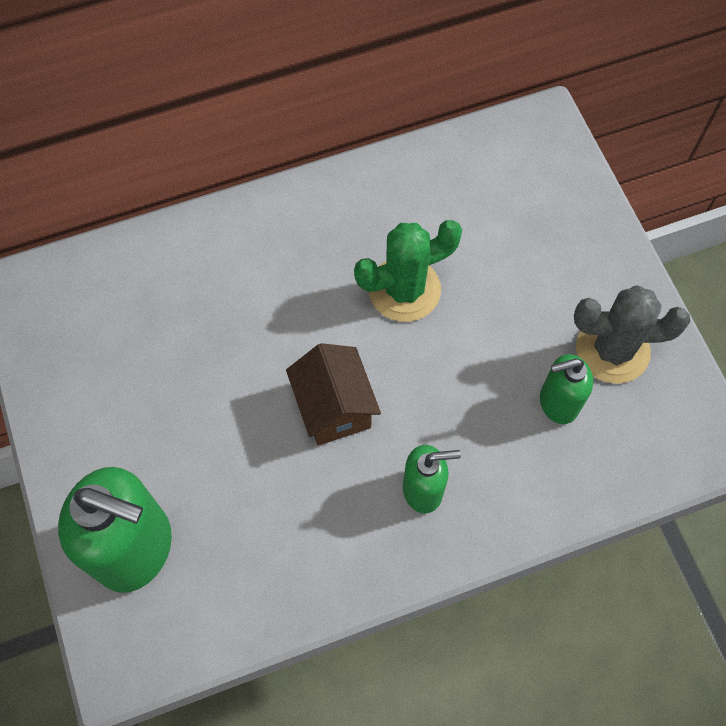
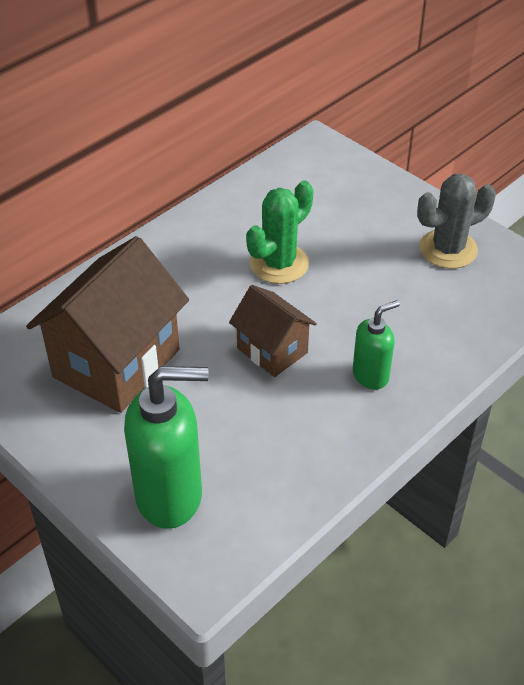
camera: 25 degrees left, 20 degrees down
green soap dispenser [540,354,593,424] -> none
none -> brown house [26,236,189,413]

